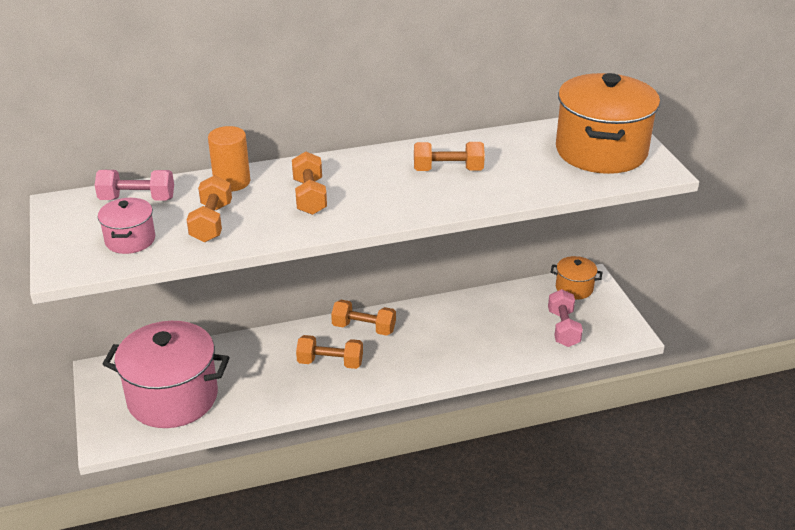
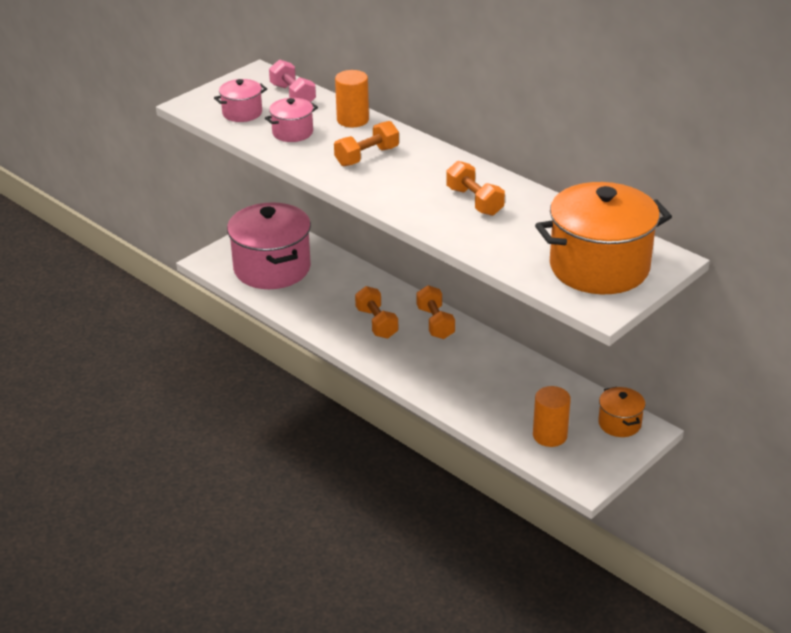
camera: 60 degrees right, 0 degrees up
orange dumbbell [187,175,232,242] -> pink pot [265,98,318,142]
pink dumbbell [548,289,583,347] -> orange cylinder [533,386,571,447]

